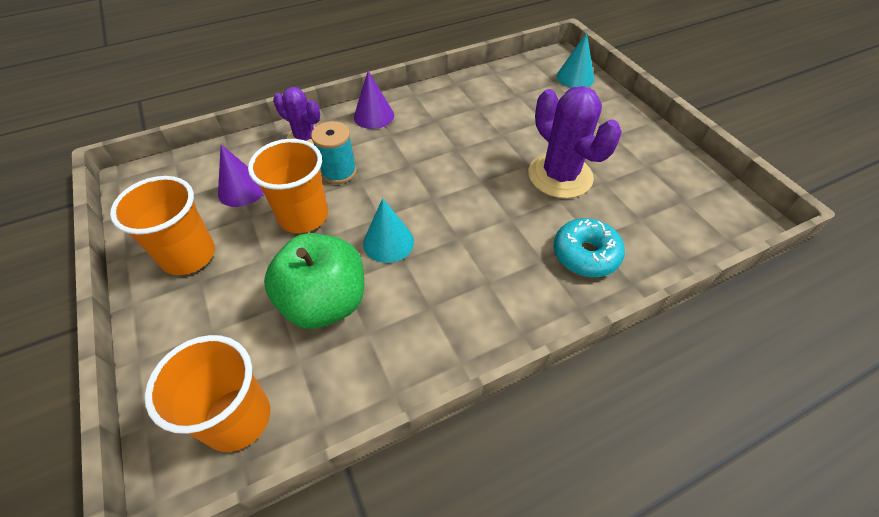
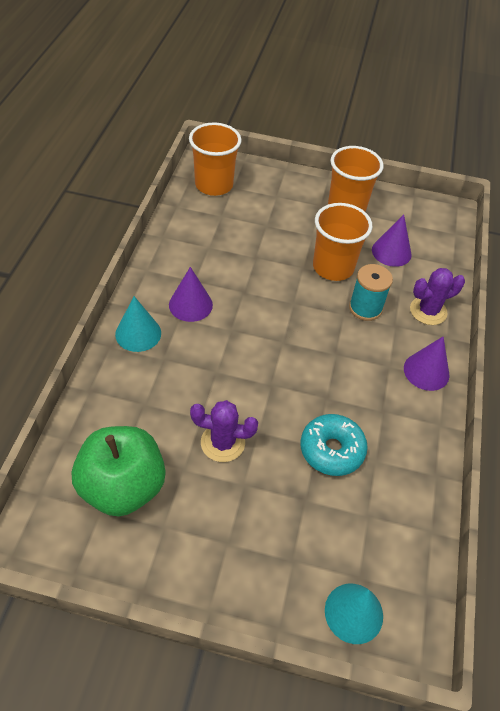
camera: 125 degrees right, 0 degrees up
green apple [264,233,364,329] -> green apple moved to [72,426,166,517]
turquoise cone [363,198,414,263] -> turquoise cone moved to [115,296,161,352]
purple cactus [528,86,622,199] -> purple cactus [190,400,258,462], size x0.62
turquoise donut [553,218,625,277] -> turquoise donut moved to [300,414,368,476]
none -> purple cone [169,267,213,322]

